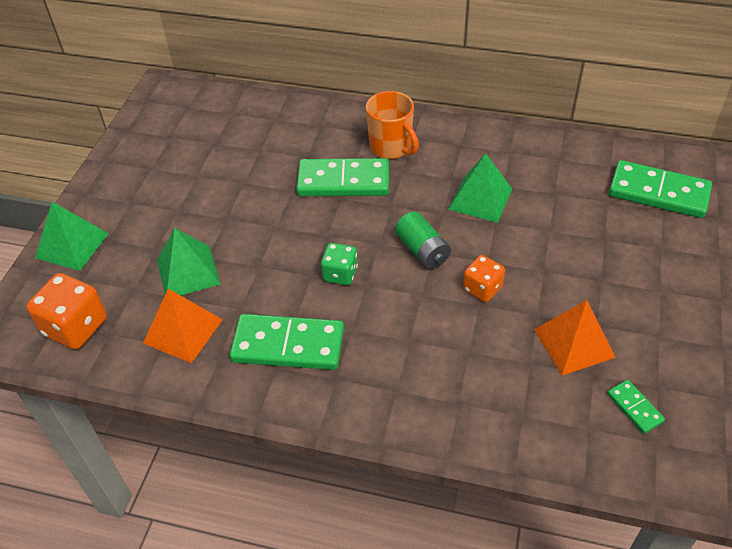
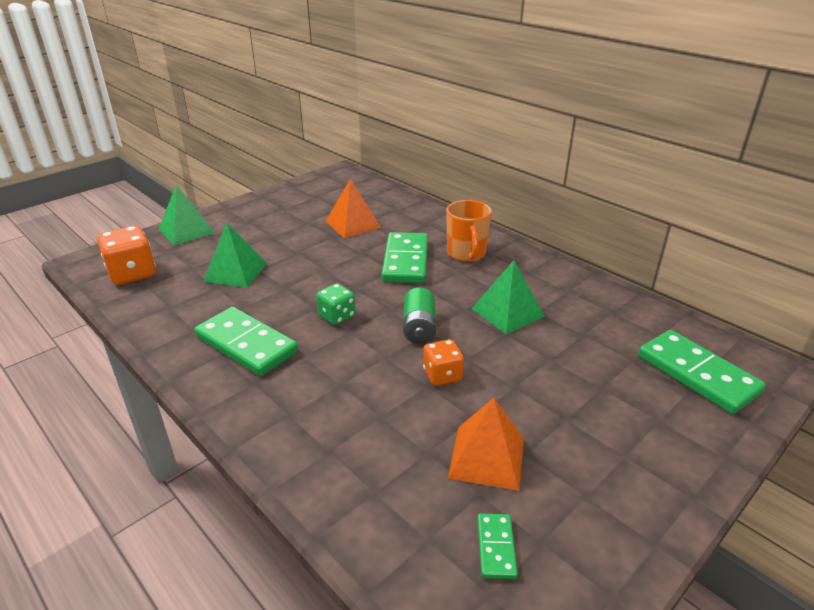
camera: 30 degrees right, 15 degrees down
orange pyramid [143,289,223,363] -> orange pyramid moved to [325,179,381,238]
green domino [297,158,389,196] -> green domino turned 60 degrees clockwise [382,232,428,283]

